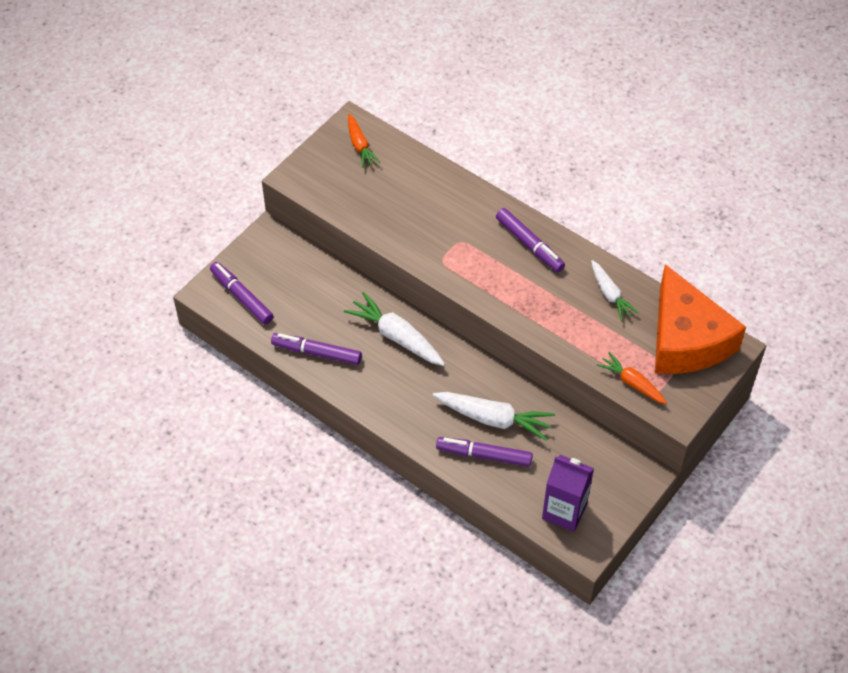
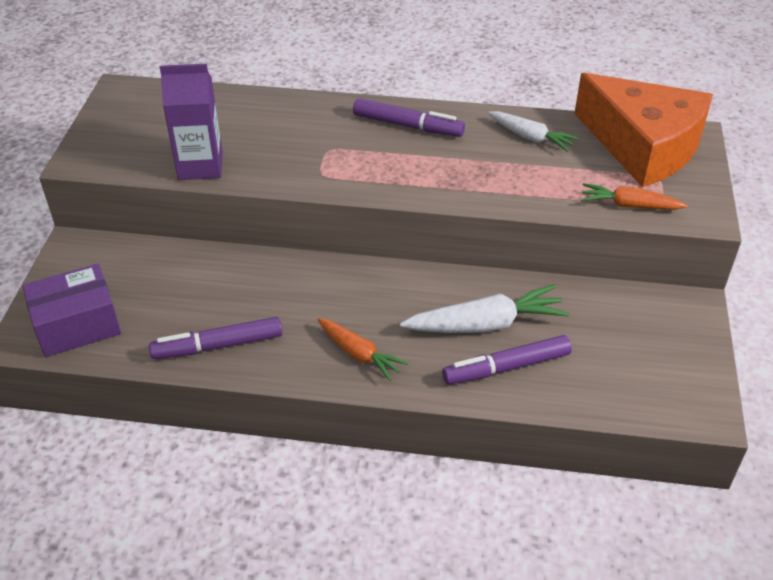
camera: 30 degrees left, 10 degrees down
purple marker [210,262,274,325] -> purple box [22,264,121,357]
white carrot [344,292,445,366] -> none
orange carrot [348,114,380,168] -> orange carrot moved to [317,318,408,381]
purple carton [542,455,594,532] -> purple carton moved to [160,64,223,180]

